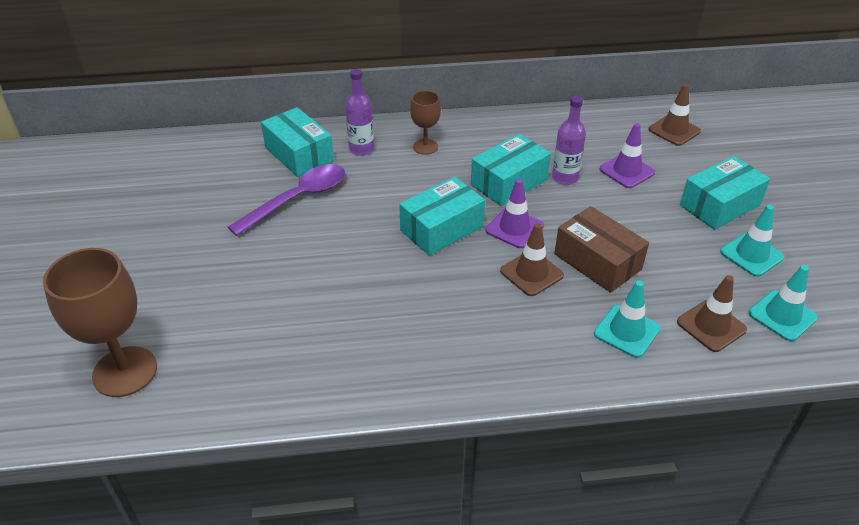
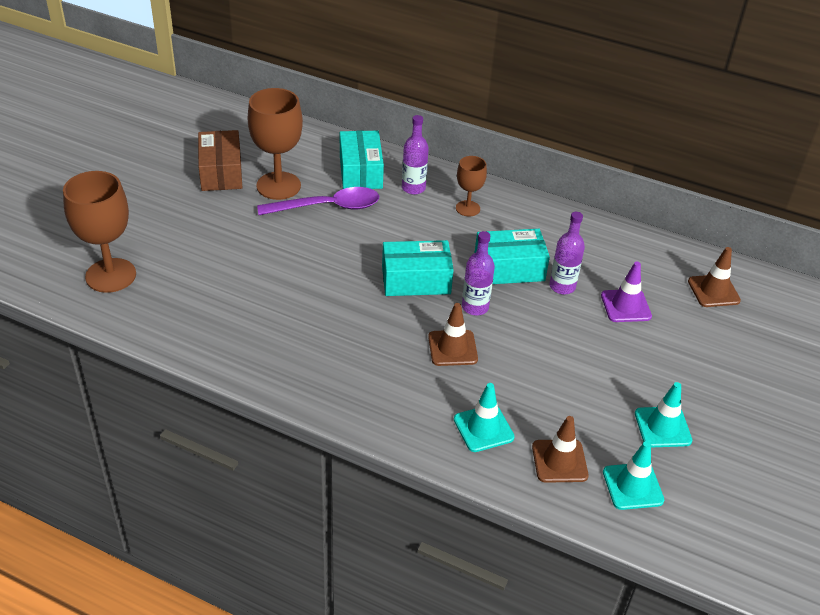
camera: 30 degrees right, 0 degrees up
purple traffic cone [486,179,544,248] -> purple bottle [462,231,495,315]
brown box [554,206,649,293] -> brown box moved to [198,130,242,191]
turquoise box [680,156,770,230] -> none
none -> brown goblet [247,88,303,200]

